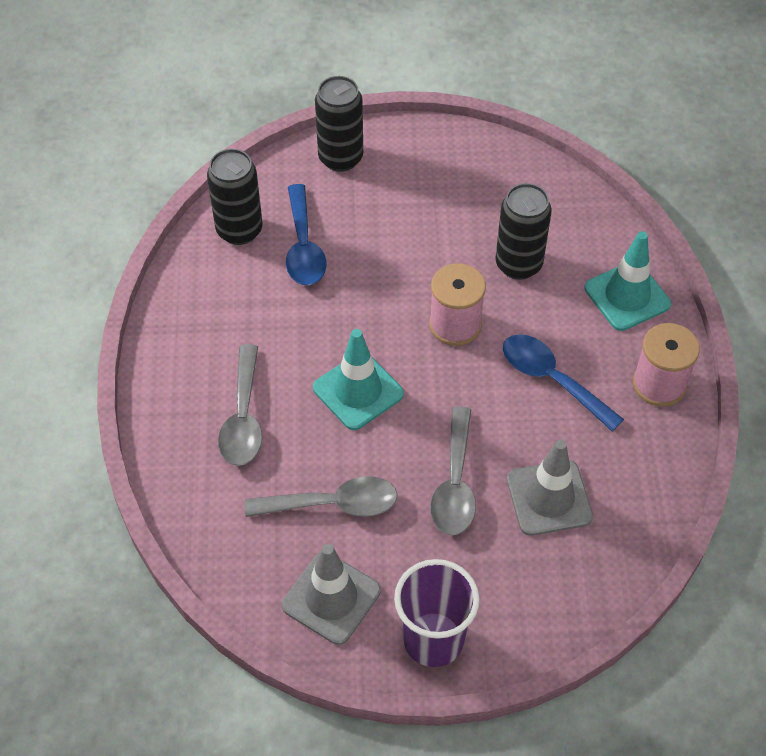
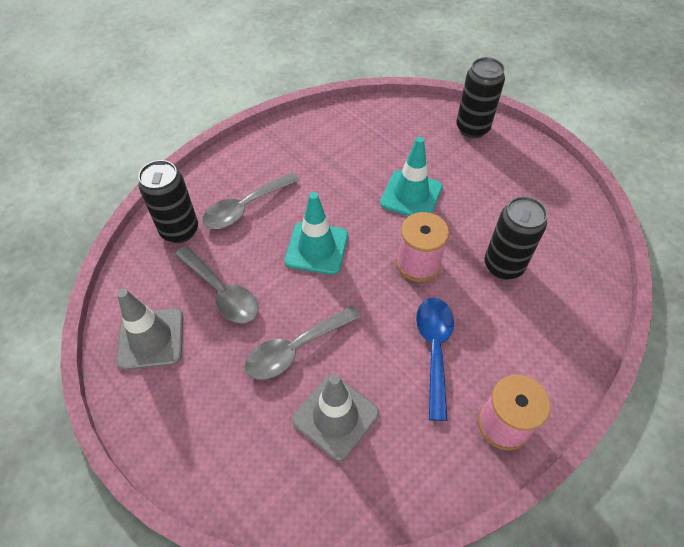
camera: 50 degrees right, 0 degrees up
black can [207,149,262,245] -> black can moved to [138,160,198,243]
blue spoon [286,184,326,285] -> none
purple cup [394,559,480,667] -> none
turquoise traffic cone [584,231,671,331] -> turquoise traffic cone moved to [380,137,443,216]

